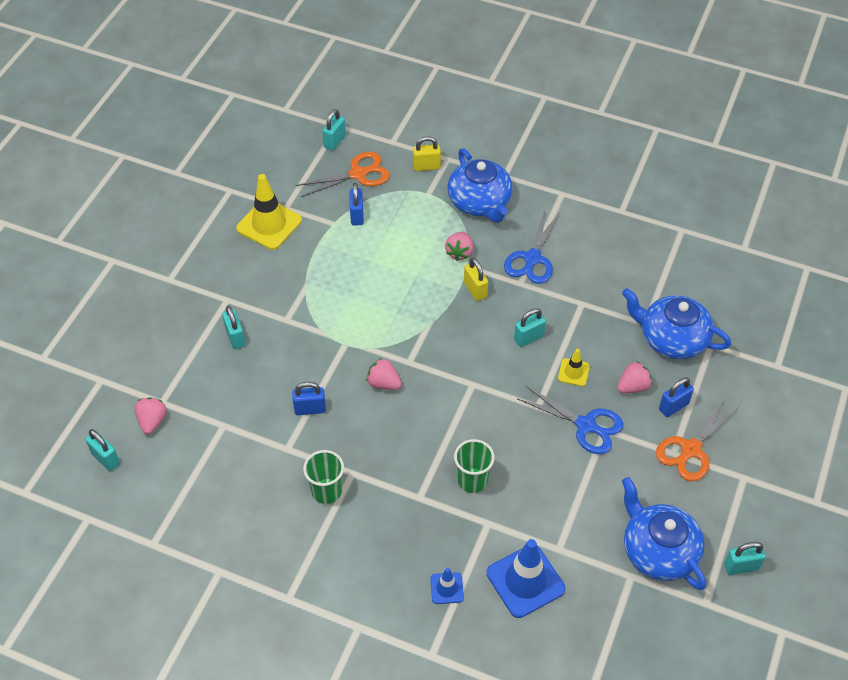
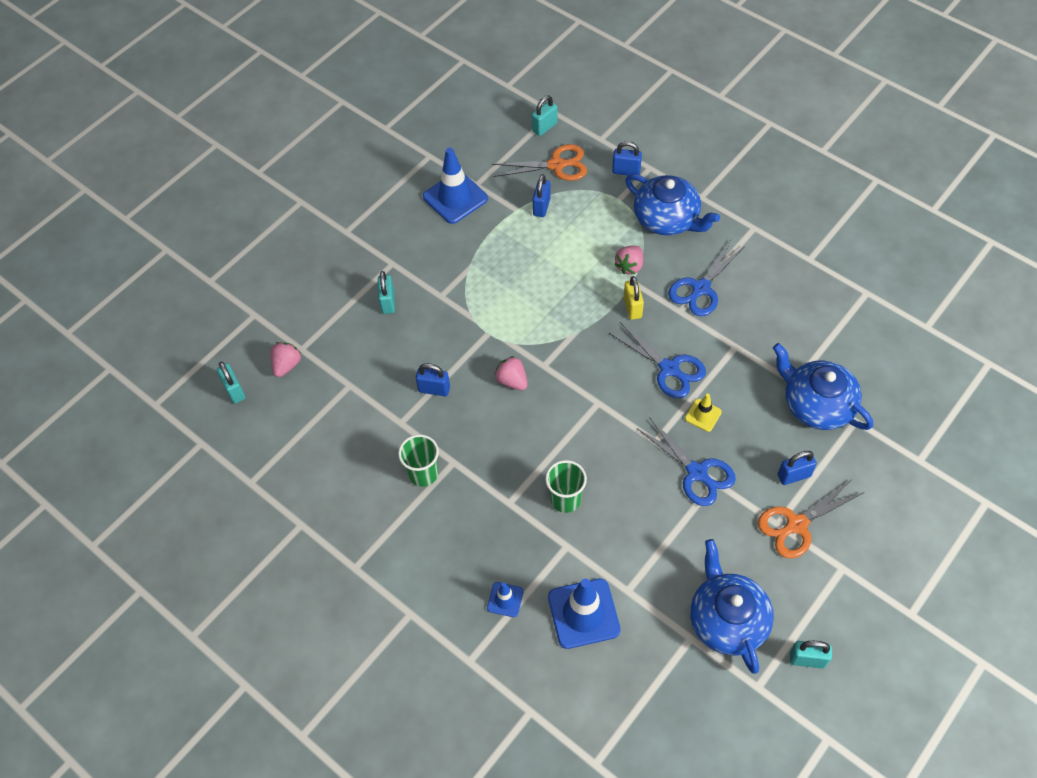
camera: 20 degrees right, 5 degrees up
yellow traffic cone [236,174,302,250] -> blue traffic cone [423,148,488,224]
yellow padlock [413,136,441,171] -> blue padlock [612,141,642,175]
blue teapot [447,148,513,223] -> blue teapot turned 45 degrees counterclockwise [625,174,720,235]
turquoise padlock [514,308,546,347] -> blue scissors [609,322,706,398]
pink strawberry [617,361,652,393] -> none

